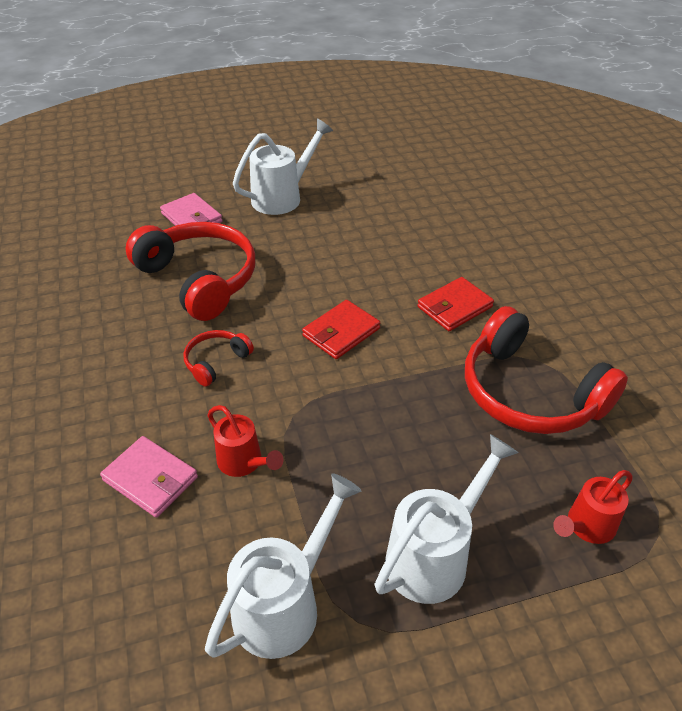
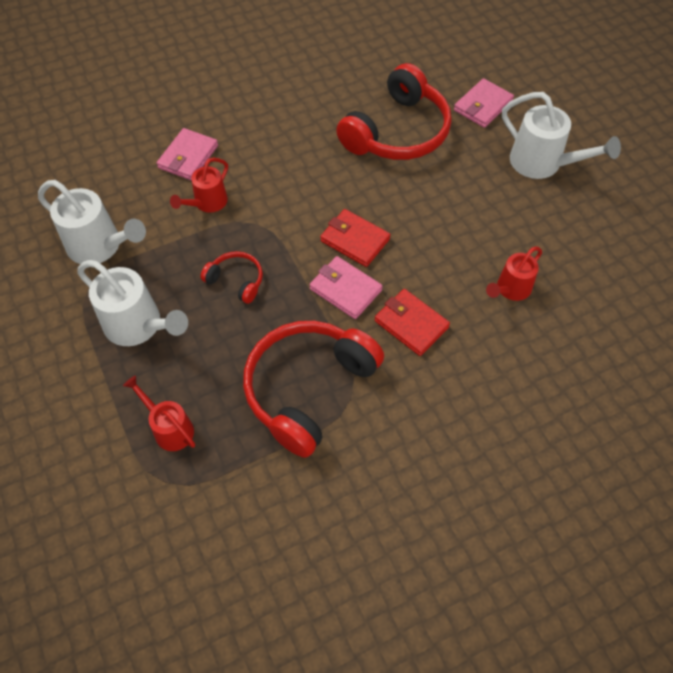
camera: 80 degrees right, 15 degrees up
red headphones [183,330,254,387] -> red headphones moved to [200,251,263,304]
none -> pink wallet [310,256,383,319]
none -> red watering can [486,247,542,301]

